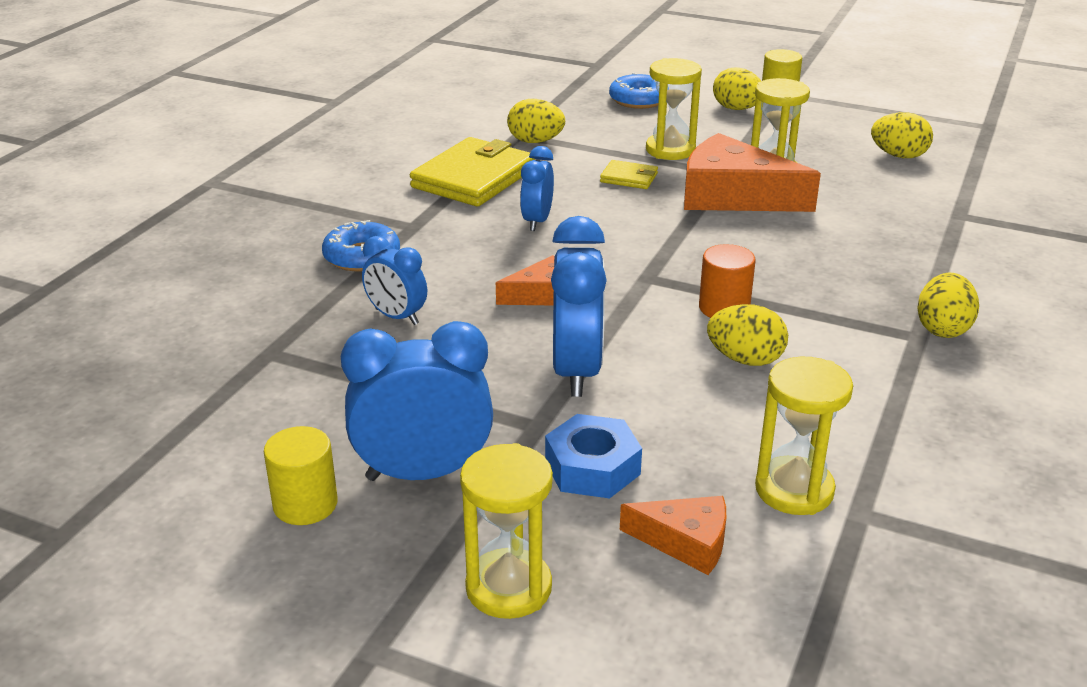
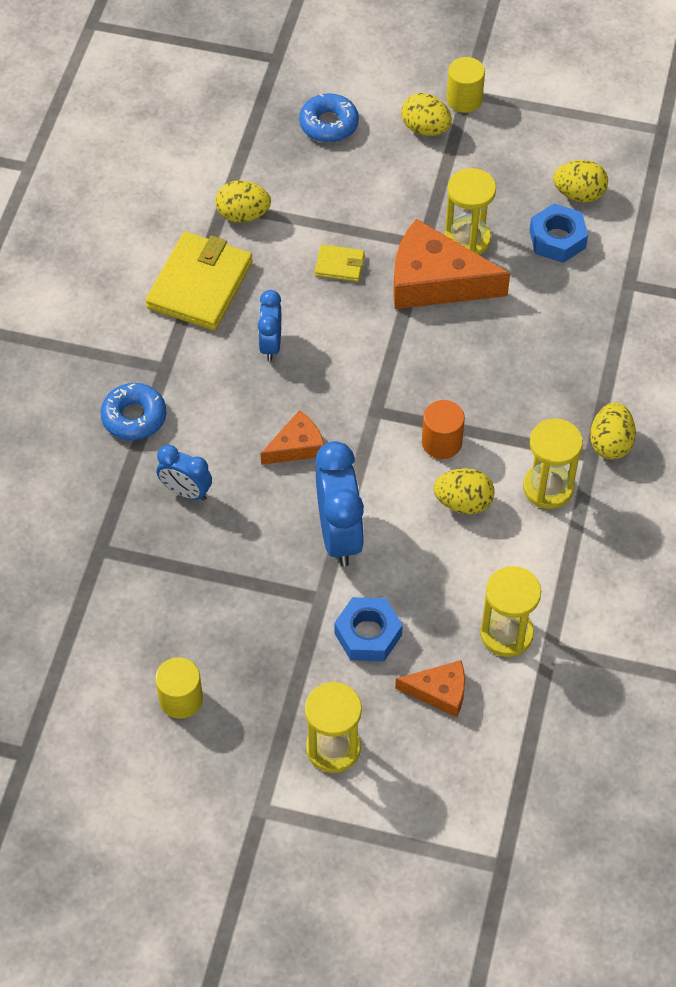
camera: 10 degrees left, 25 degrees up
blue clock [341,321,493,481] -> none
yellow hourglass [646,58,702,160] -> yellow hourglass moved to [523,418,583,509]
none -> blue nut [529,203,588,263]

